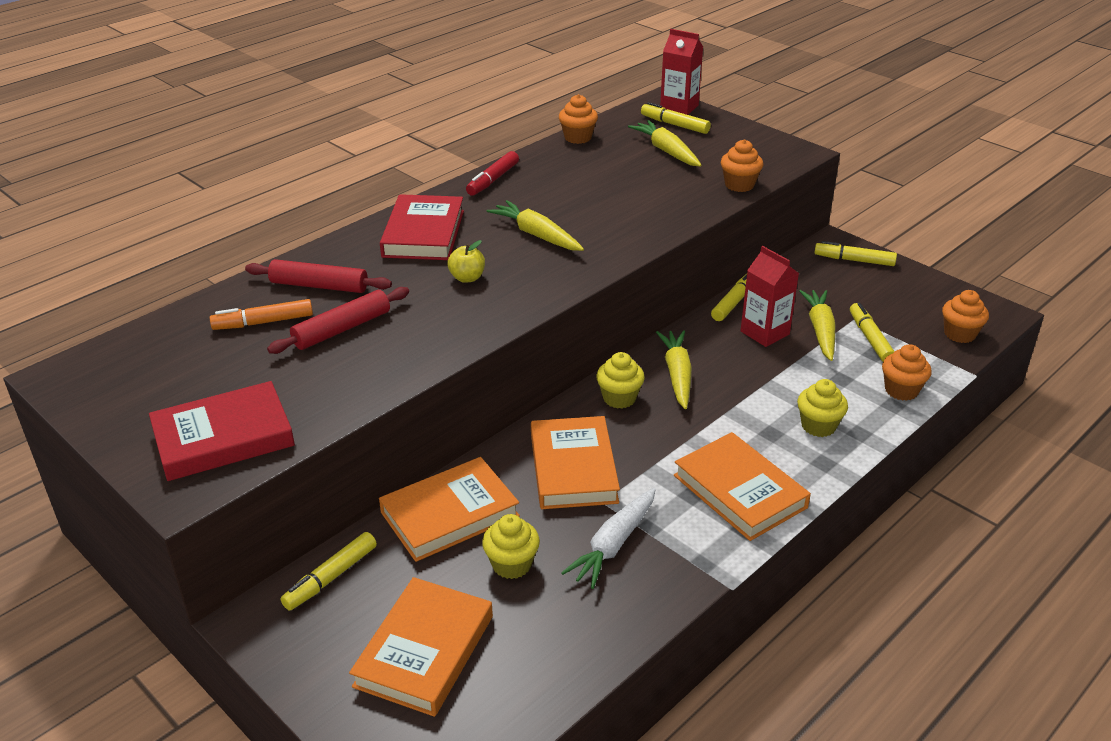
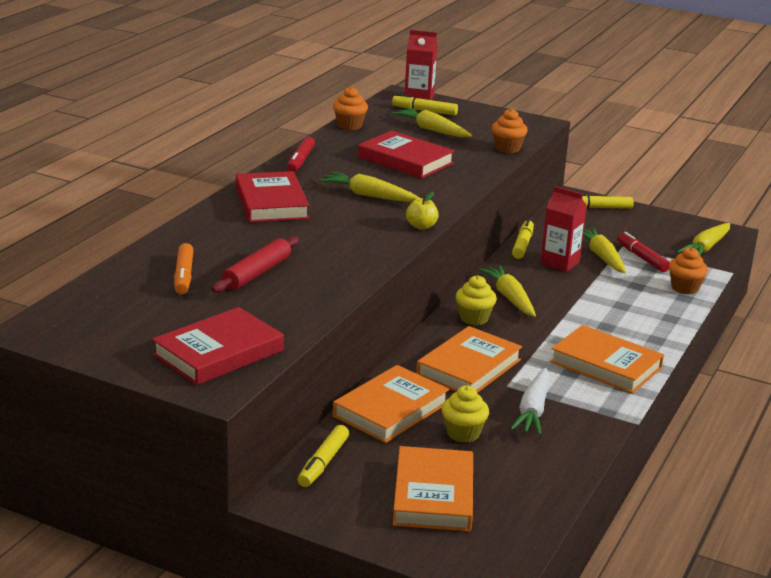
camera: 20 degrees left, 10 degrees down
orange marker [210,299,313,330] -> orange marker turned 60 degrees counterclockwise [174,243,193,294]
red rolling pin [245,259,392,293] -> none
yellow apple [447,240,485,283] -> yellow apple moved to [406,192,439,230]
orange book [531,416,620,509] -> orange book turned 60 degrees clockwise [416,326,522,393]
yellow cupcake [797,379,848,437] -> none
yellow marker [850,303,895,362] -> red marker [617,232,670,272]
orange cupcake [942,290,989,343] -> yellow carrot [677,223,730,256]
none -> red book [358,130,455,179]

